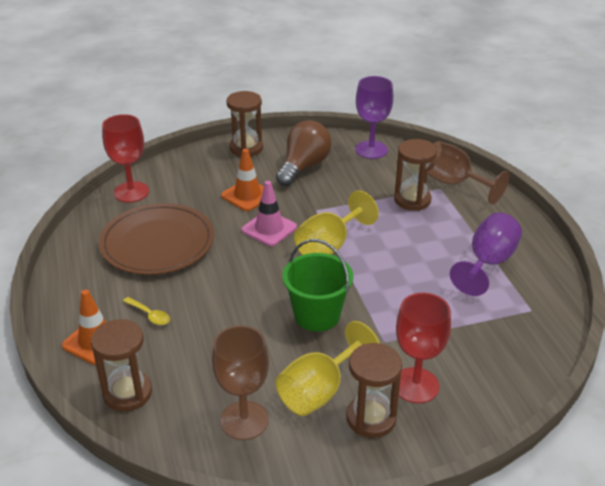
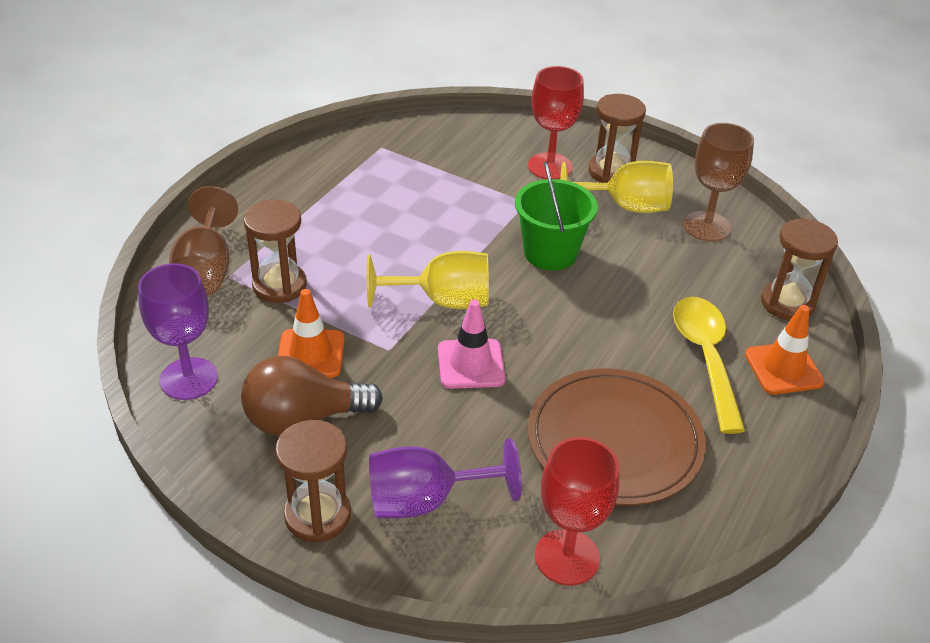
camera: 135 degrees left, 5 degrees up
yellow spoon [123,297,170,325] -> yellow spoon [673,297,745,434], size x2.21
orange traffic cone [221,149,264,211] -> orange traffic cone moved to [278,289,345,378]
purple goblet [450,213,522,296] -> purple goblet moved to [369,438,522,519]

